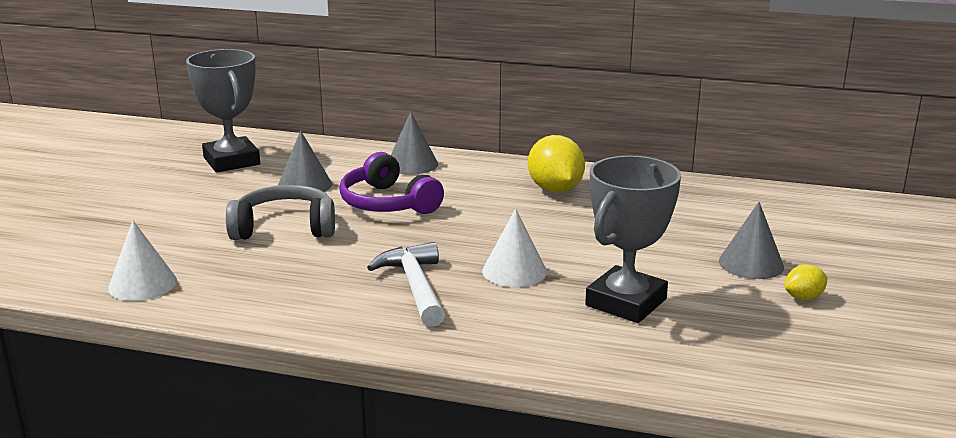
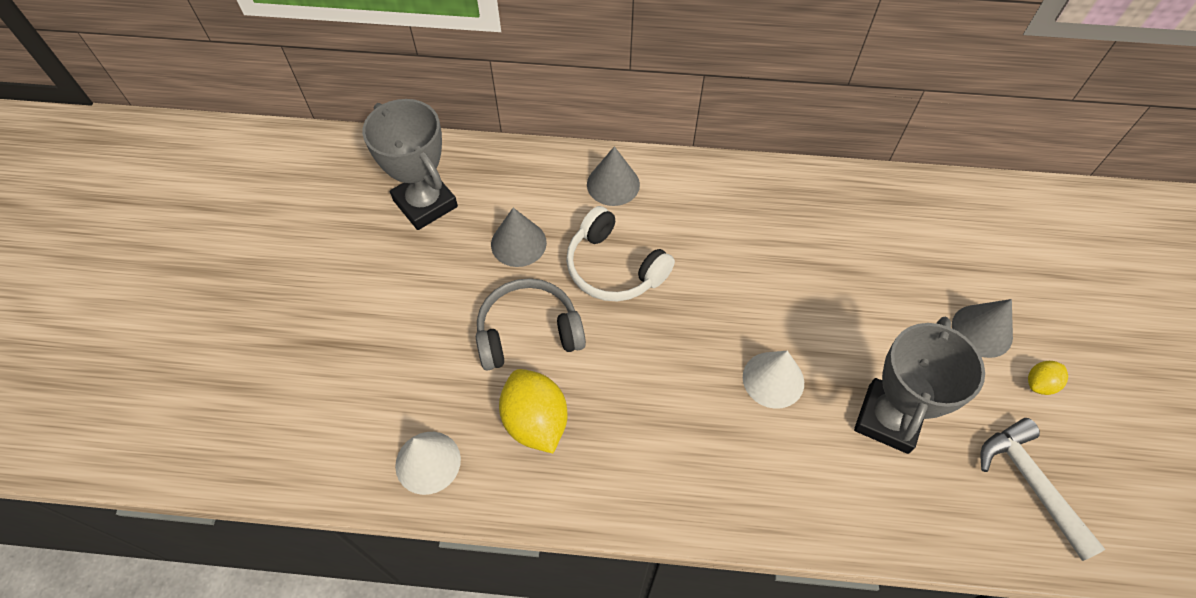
camera: 10 degrees left, 35 degrees up
purple headphones [339,152,444,214] -> white headphones [566,206,675,301]
white hammer [367,242,445,327] -> white hammer moved to [981,418,1105,561]
yellow lemon [528,135,585,193] -> yellow lemon moved to [499,369,568,453]

